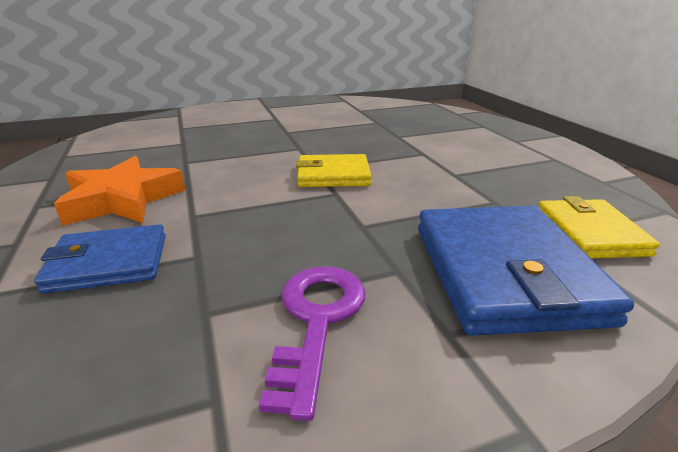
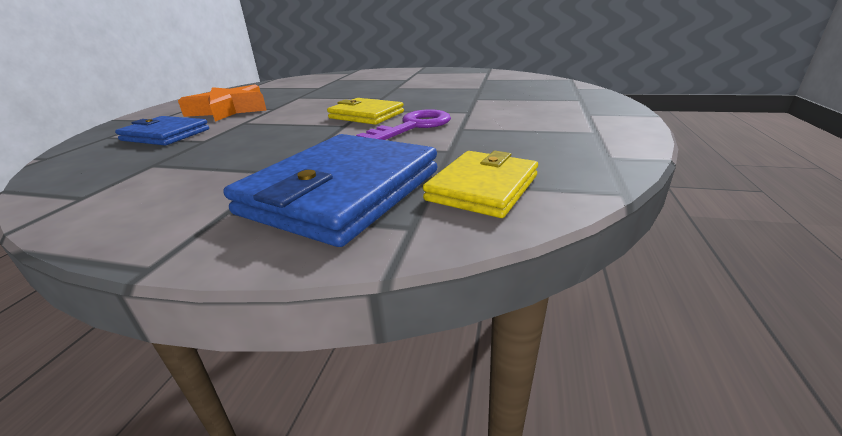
camera: 35 degrees right, 0 degrees up
purple key [259,266,366,421] -> purple key moved to [356,109,451,140]

